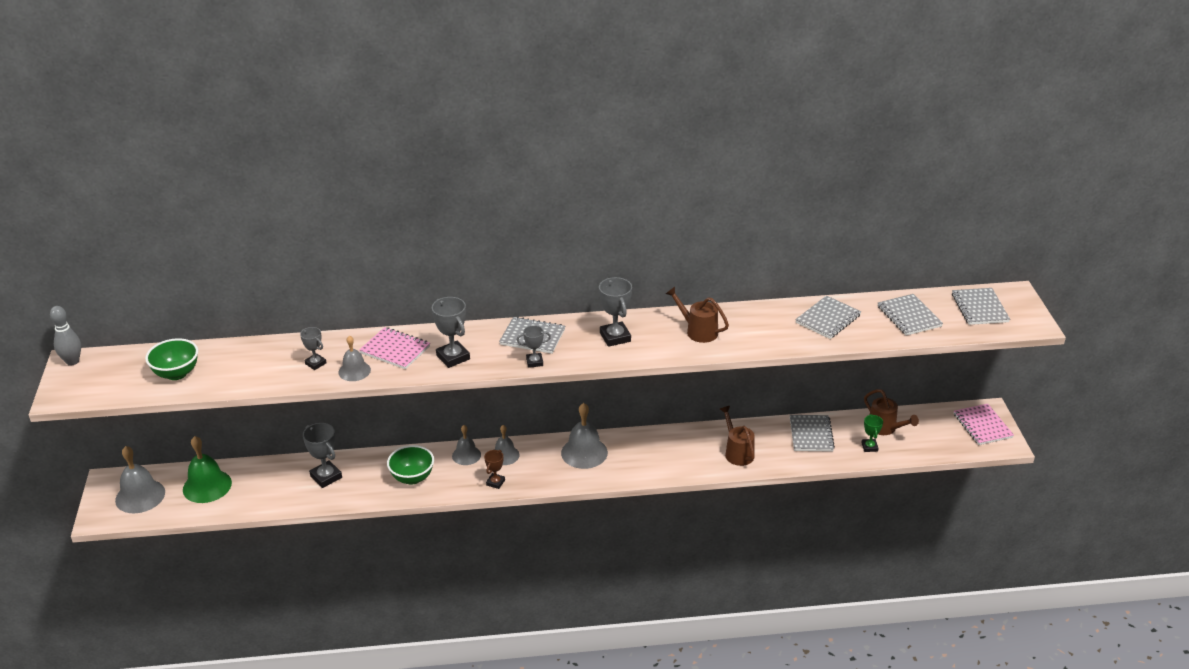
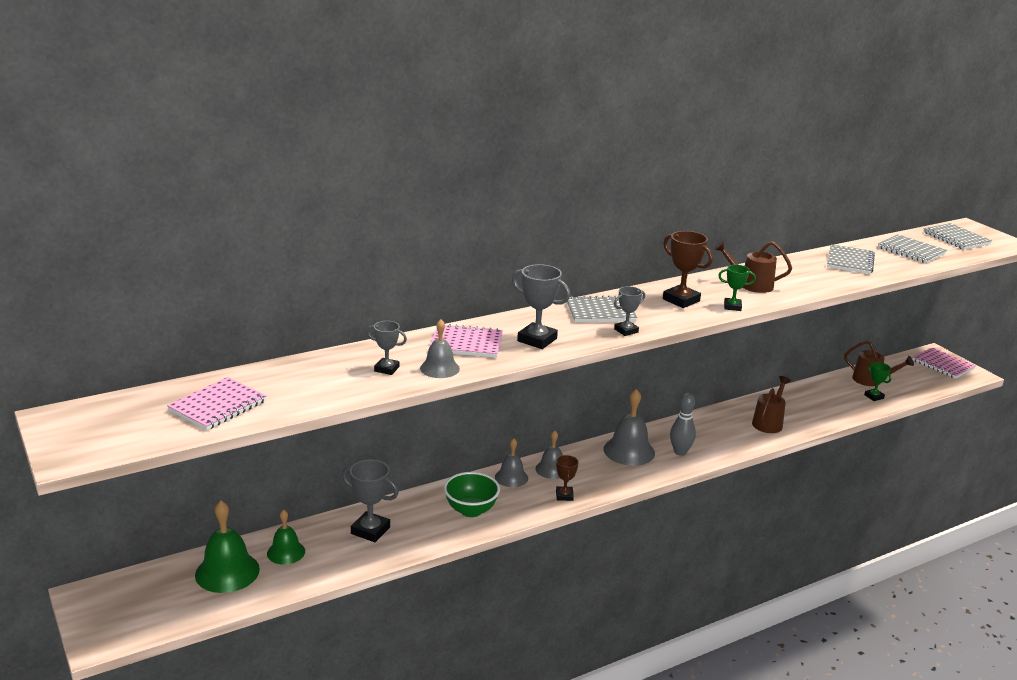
camera: 25 degrees left, 10 degrees down
grey bowling pin [50,306,81,366] -> grey bowling pin moved to [670,393,696,456]
grey bell [115,446,165,513] -> none
green bowl [145,338,198,380] -> pink notebook [167,377,267,430]
grey trophy [599,277,632,347] -> brown trophy [663,231,713,308]
brown watering can [720,406,755,466] -> brown watering can turned 75 degrees clockwise [752,376,791,433]
grey notebook [790,415,835,452] -> none
none -> green bell [267,510,305,565]
none -> green trophy [718,265,756,311]

